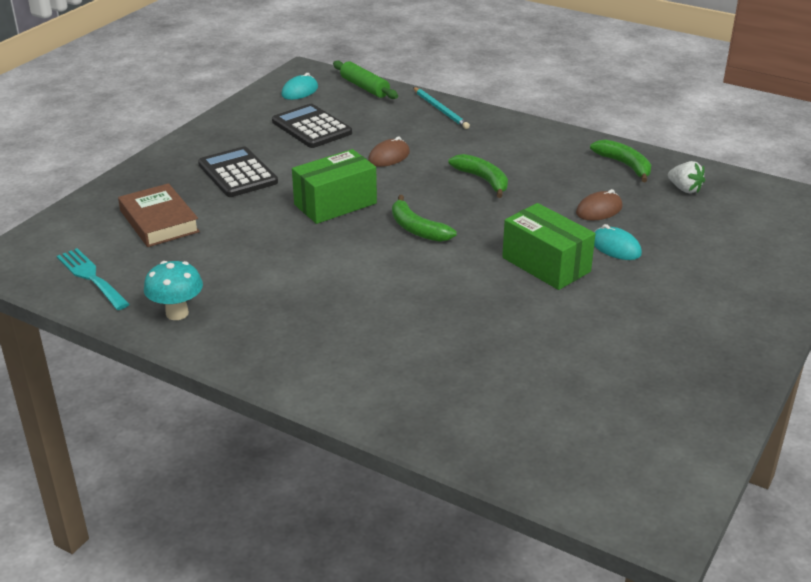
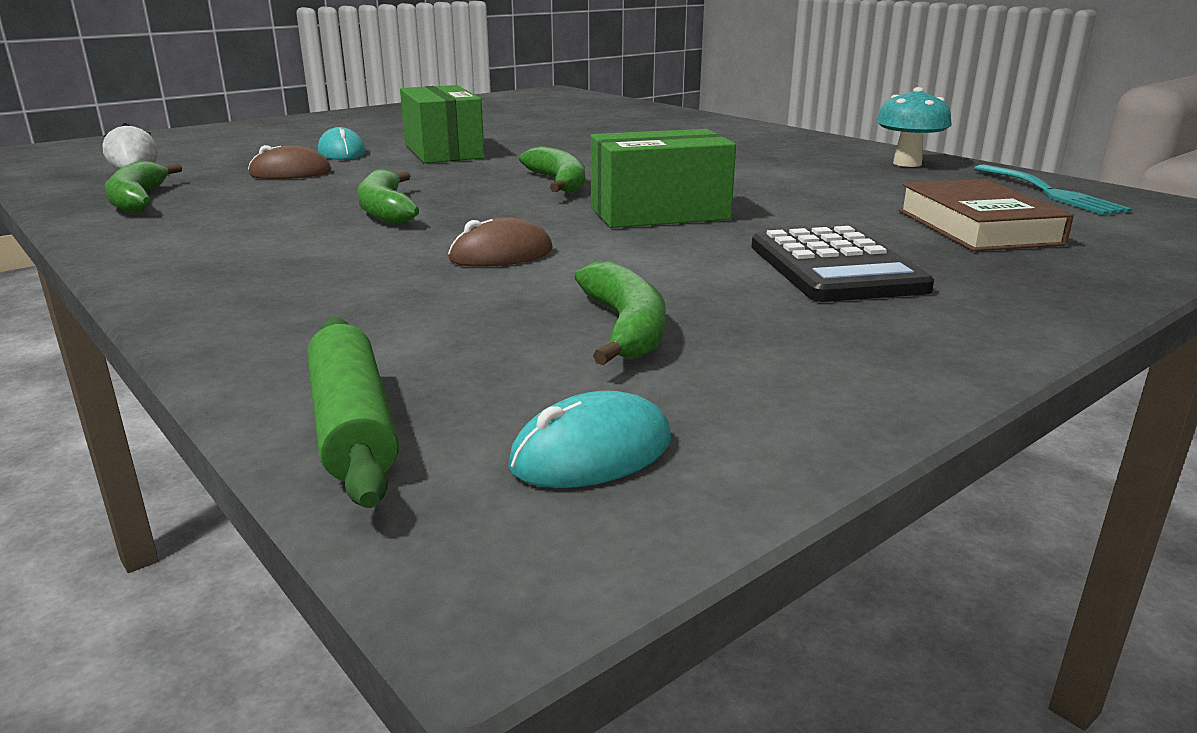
camera: 160 degrees left, 10 degrees down
black calculator [272,104,352,148] -> green banana [574,261,666,365]
turquoise pencil [413,87,470,129] -> none

